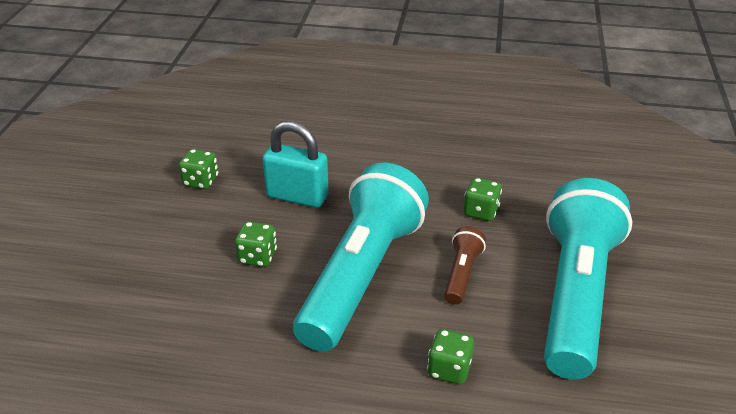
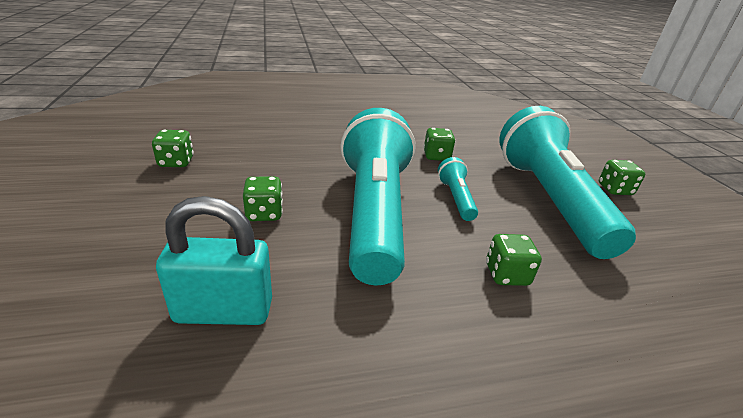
camera: 25 degrees left, 5 degrees down
turquoise padlock [263,121,329,208] -> turquoise padlock moved to [156,196,272,325]
brown flashlight [444,226,486,305] -> turquoise flashlight [438,157,478,221]
none -> green dice [599,160,645,195]

